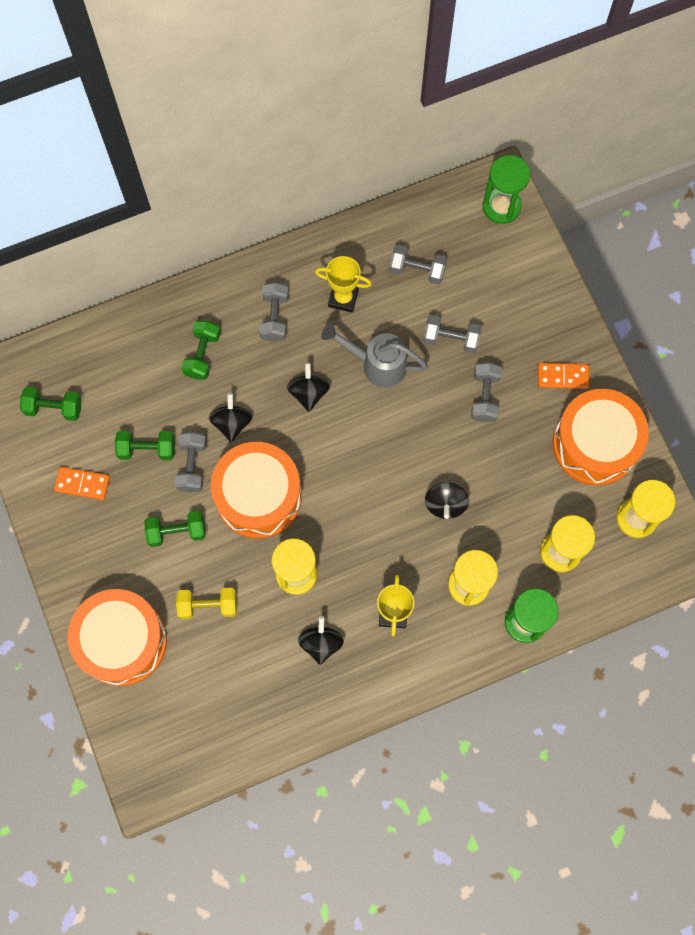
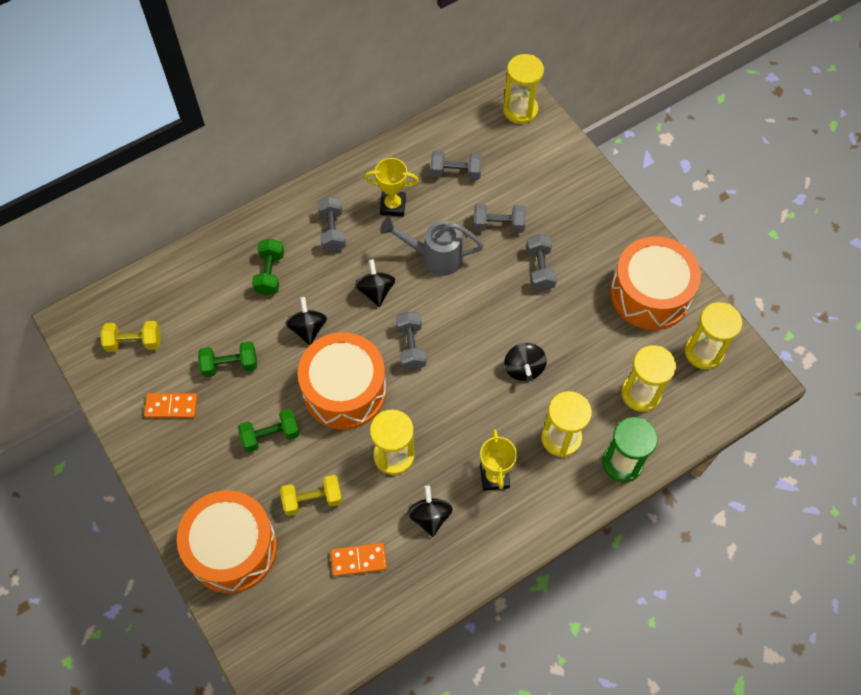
camera: 10 degrees left, 10 degrees down
green dumbbell [20,387,81,421] -> yellow dumbbell [100,321,161,352]
grey dumbbell [175,432,207,492] -> grey dumbbell moved to [396,311,426,370]
green hourglass [483,155,530,224] -> yellow hourglass [503,54,544,124]
orange domino [538,363,589,389] -> orange domino moved to [331,543,387,577]

